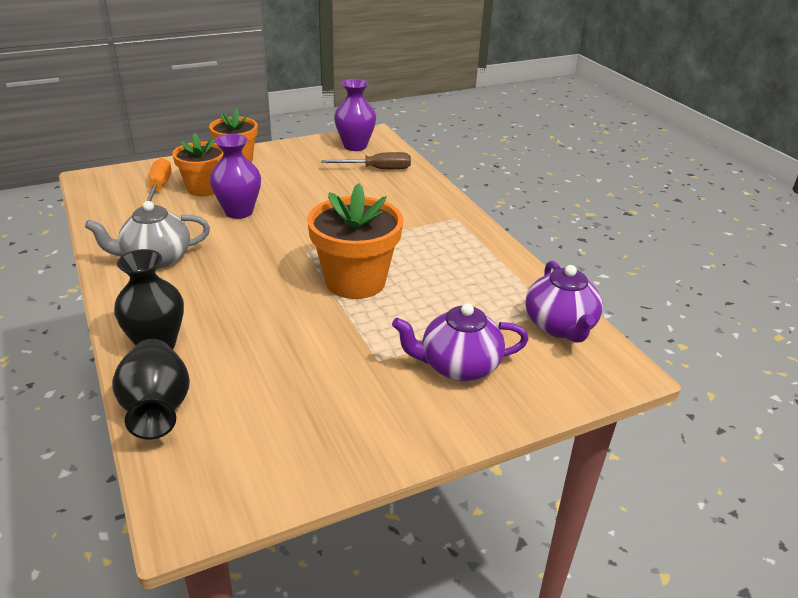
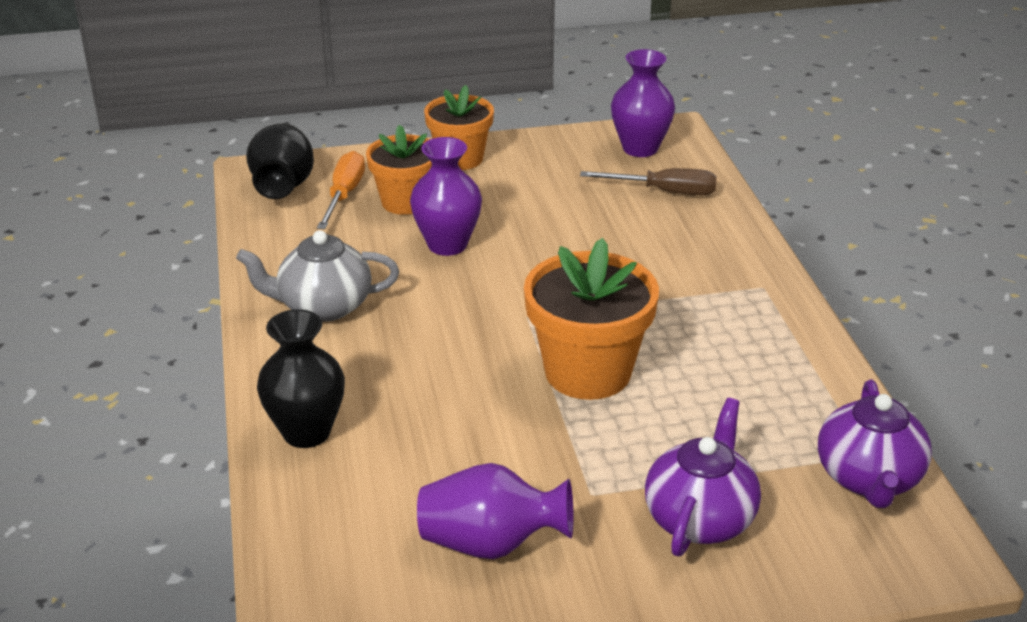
camera: 15 degrees right, 0 degrees up
black vase [112,339,190,439] -> black vase moved to [246,123,314,199]
purple teapot [392,303,529,381] -> purple teapot turned 105 degrees clockwise [645,398,761,556]
none -> purple vase [417,463,574,559]

